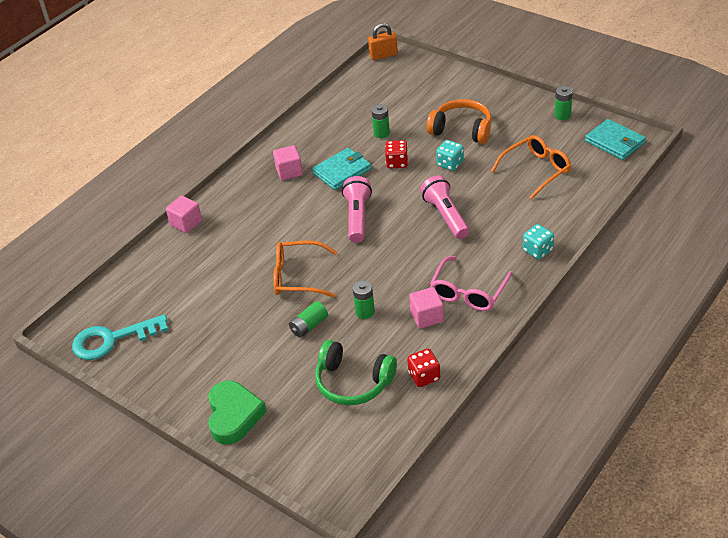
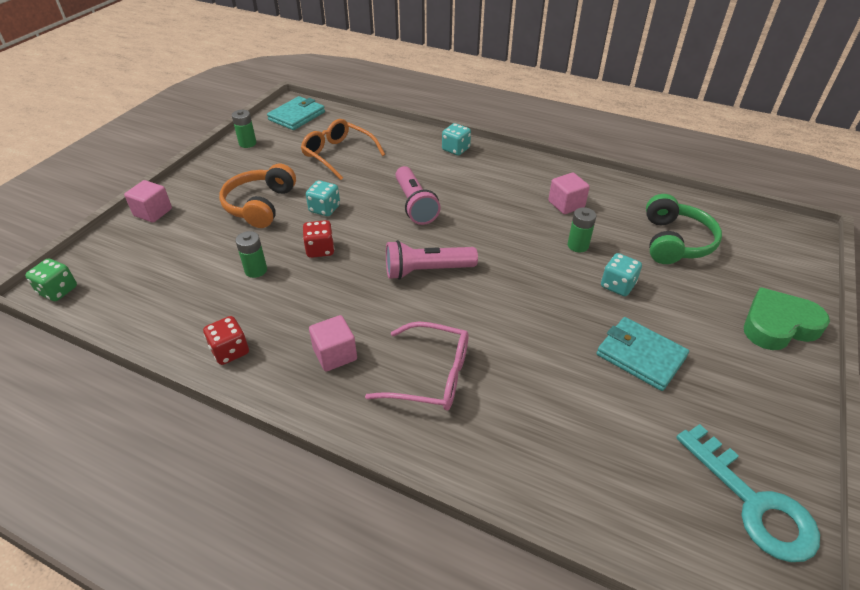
camera: 105 degrees left, 0 degrees up
pink cube [166,196,202,233] -> pink cube moved to [124,180,172,223]
orange glasses [273,241,338,297] -> none
green battery [289,301,328,338] -> turquoise dice [601,253,642,296]
turquoise wallet [312,148,371,190] -> turquoise wallet moved to [597,317,689,391]
orange padlock [368,23,398,60] -> green dice [25,258,77,301]
red dice [407,349,440,387] -> red dice moved to [203,316,249,365]
pink flashlight [420,175,470,239] -> pink flashlight turned 75 degrees counterclockwise [395,166,441,225]
pink glasses [430,256,513,311] -> pink glasses moved to [365,321,468,411]

